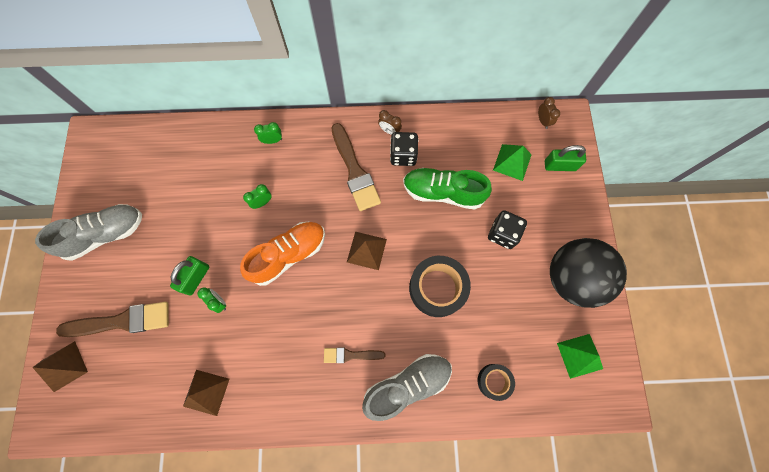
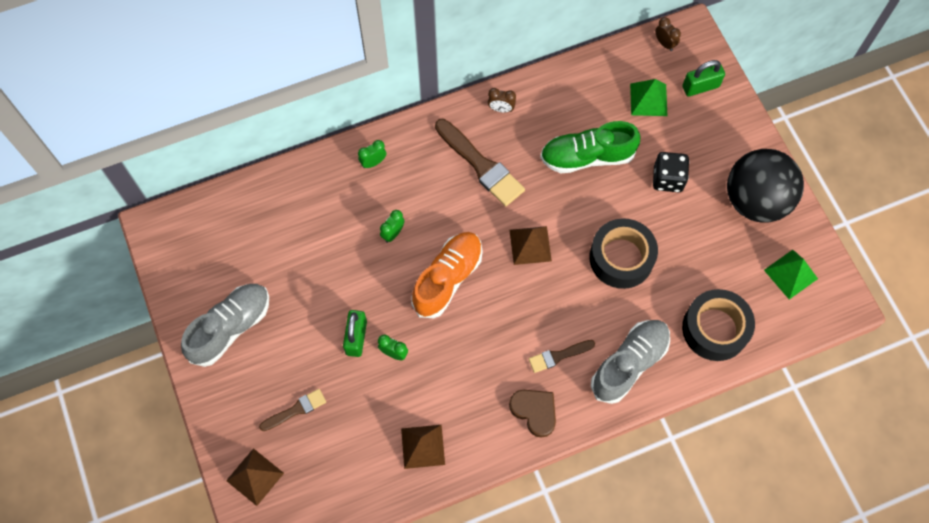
camera: 20 degrees left, 5 degrees down
brown brush [56,302,169,337] -> brown brush [259,389,326,431], size x0.55
black dice [390,132,419,166] -> none
black tape [477,364,515,401] -> black tape [682,289,755,361], size x1.79
none -> brown heart [509,390,556,438]

